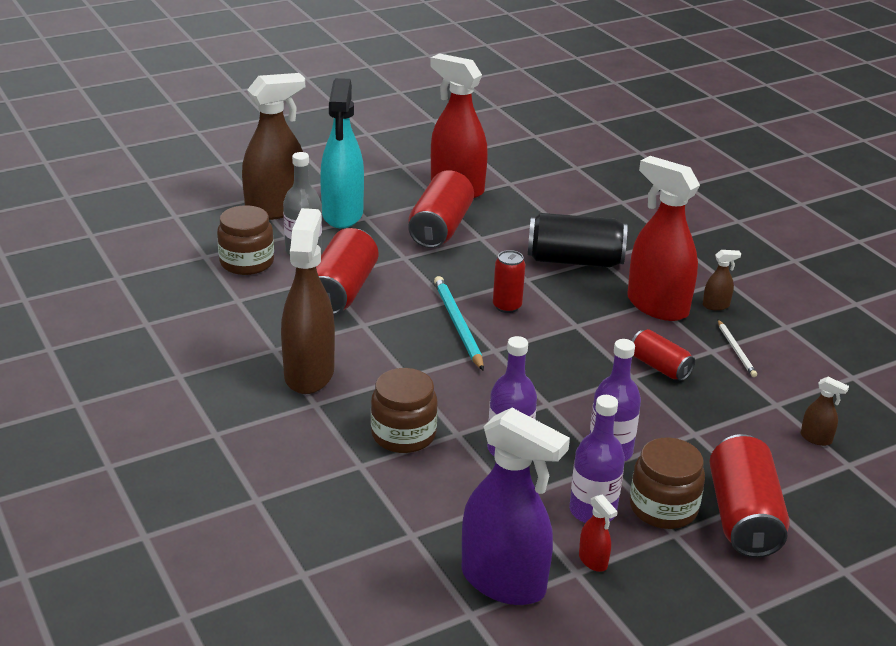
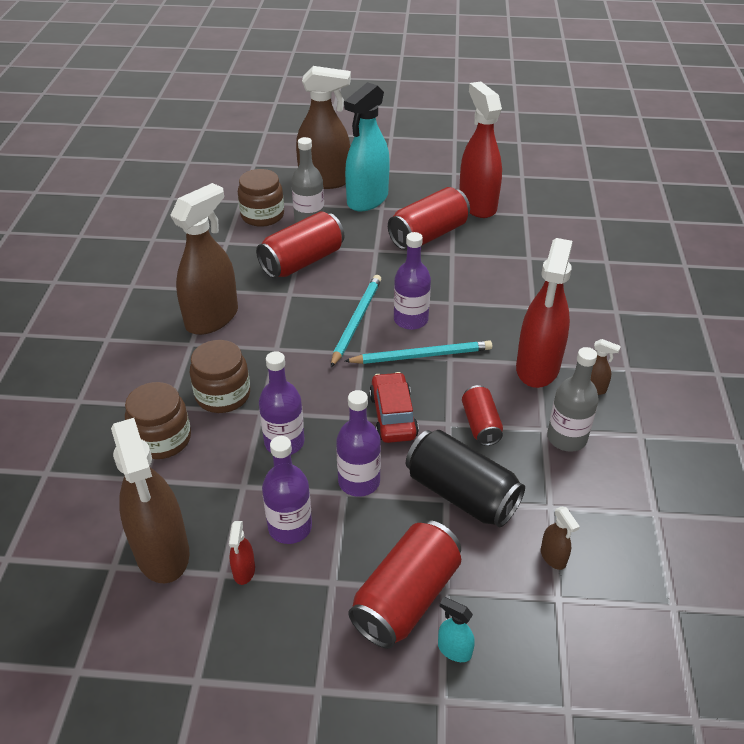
camera: 35 degrees right, 10 degrees up
purple spray bottle [462,408,570,605] -> brown spray bottle [111,418,189,583]
red can [493,250,525,313] -> purple bottle [394,232,431,330]
black can [528,213,627,267] -> black can moved to [406,430,525,527]
red spray bottle [627,156,700,321] -> red spray bottle turned 150 degrees counterclockwise [516,238,573,388]
brown jar [630,437,705,529] -> brown jar moved to [125,382,191,459]
white pencil [718,320,757,377] -> grey bottle [547,347,599,452]
none -> turquoise pencil [345,340,492,364]
none -> red car [369,372,419,443]
none -> turquoise spray bottle [438,597,475,662]

